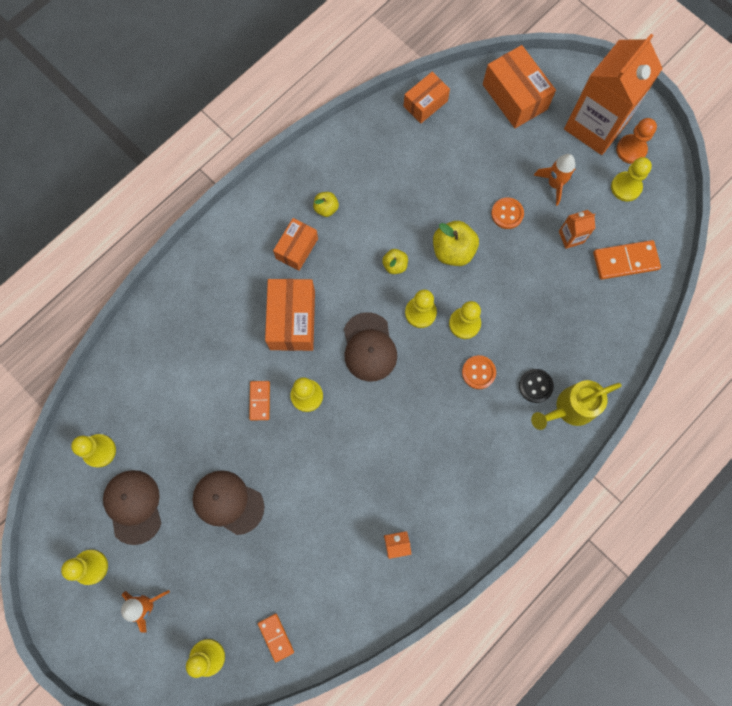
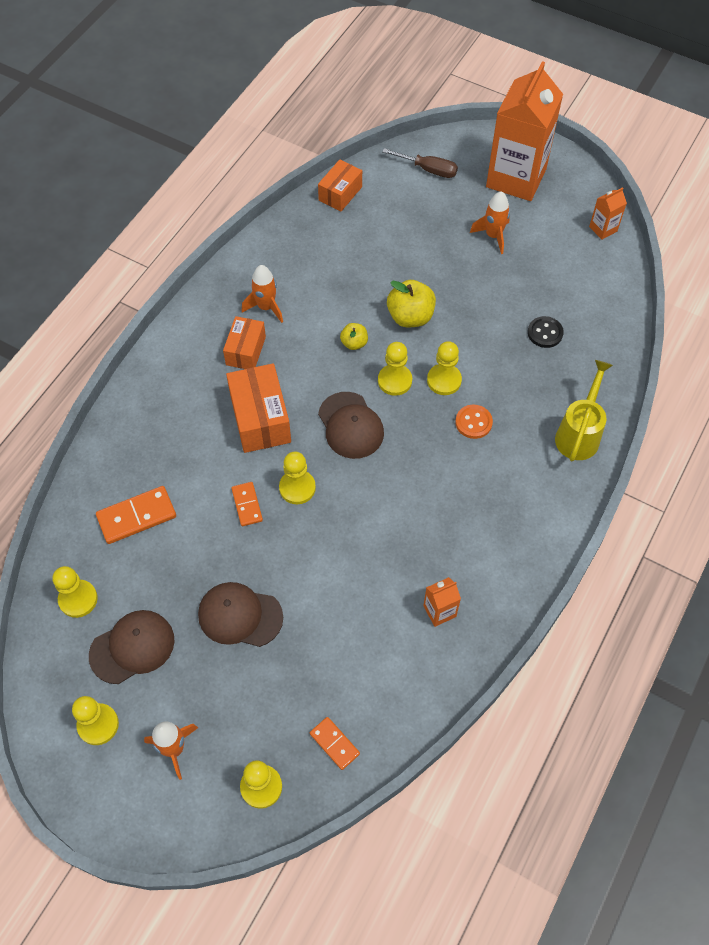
camera: 15 degrees left, 15 degrees down
brown cap [103,470,162,545] -> brown cap turned 90 degrees clockwise [89,610,175,684]
yellow apple [313,192,339,217] -> orange rocket [242,265,283,323]
orange box [483,45,556,128] -> brown screwdriver [382,148,458,178]
orange button [491,198,524,229] -> none
black button [519,369,554,403] -> black button moved to [528,316,564,348]
yellow watering can [531,380,622,430] -> yellow watering can turned 150 degrees clockwise [555,360,613,461]
orange carton [559,210,596,249] -> orange carton moved to [589,187,627,240]
orange domino [593,240,661,279] -> orange domino moved to [96,486,176,544]
yellow pawn [611,157,652,202] -> none
orange pawn [616,118,657,164] -> none

